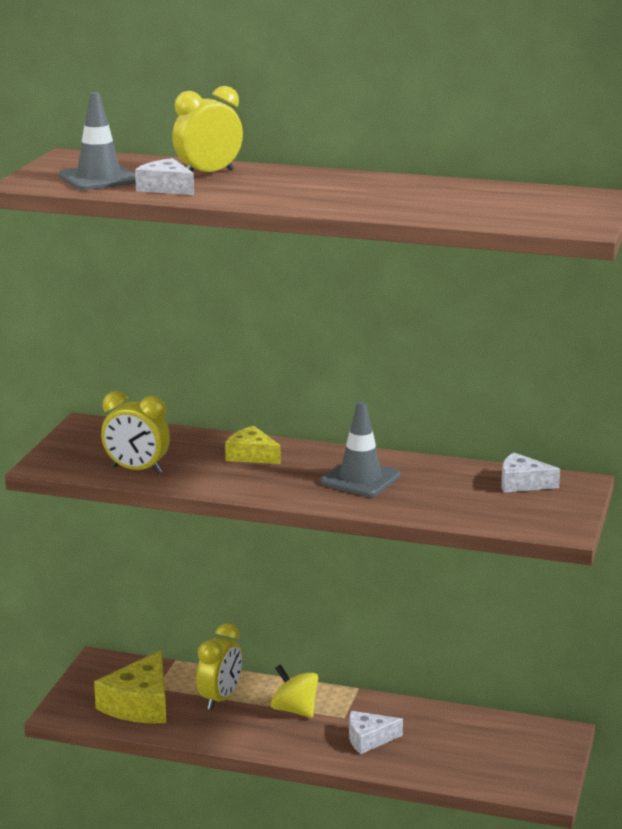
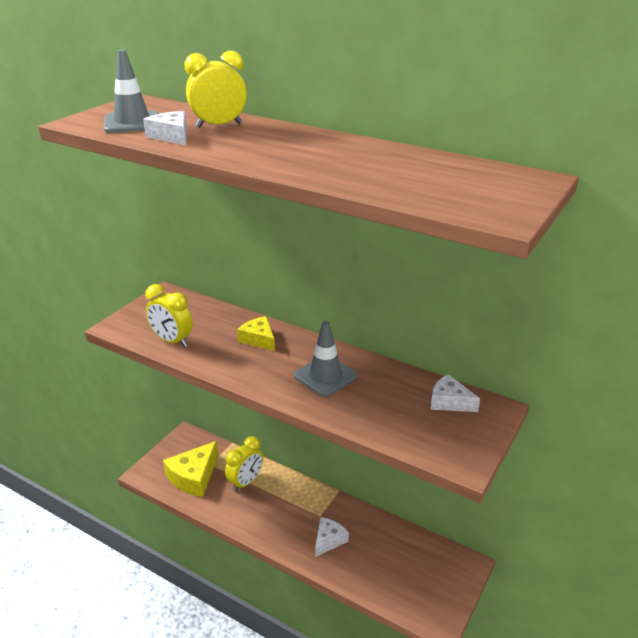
camera: 15 degrees right, 10 degrees up
yellow spinning top [271,665,318,718] -> none
white cheese [349,711,403,754] -> white cheese turned 120 degrees clockwise [315,517,349,557]

